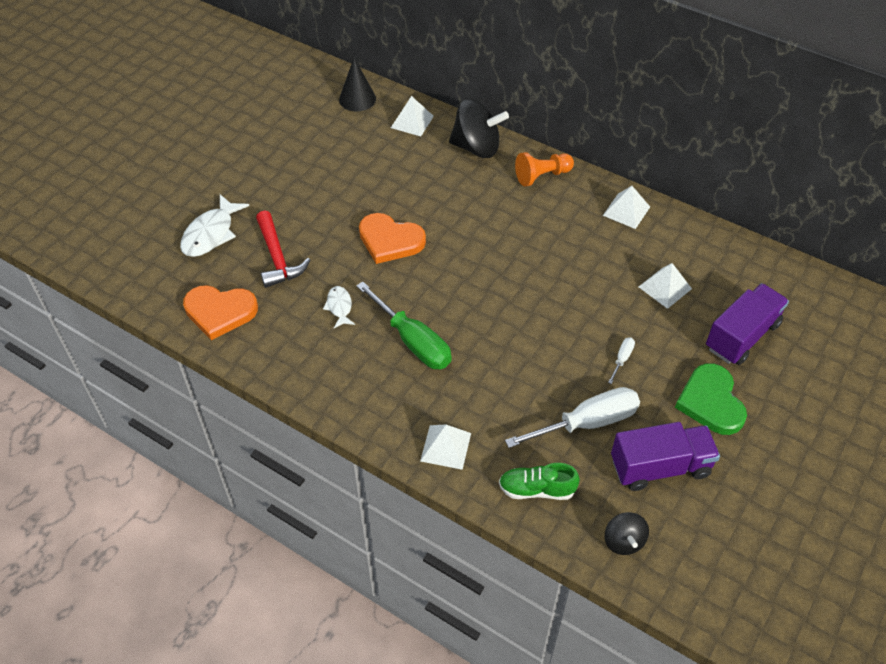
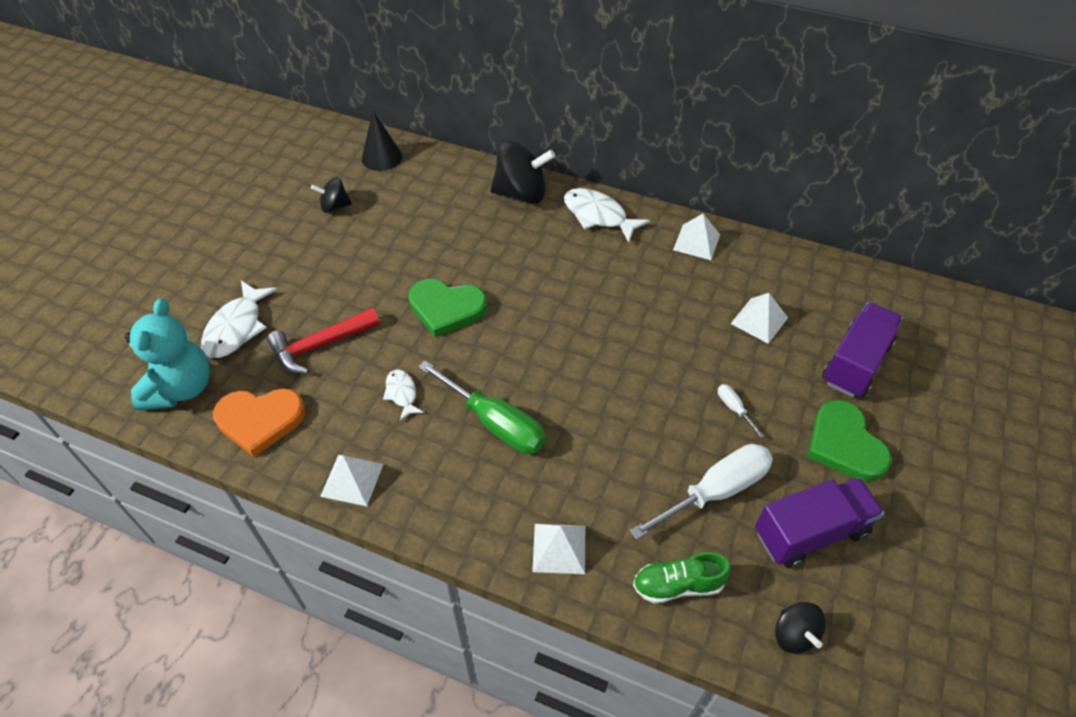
camera: 10 degrees left, 0 degrees up
red hammer [256,211,310,288] -> red hammer turned 90 degrees clockwise [267,308,380,374]
orange heart [359,213,426,264] -> green heart [408,279,487,337]
white pyramid [391,96,434,136] -> white pyramid moved to [320,455,383,506]
orange pawn [515,152,574,186] -> white fish [564,188,650,242]
white screwdriver [608,338,635,384] -> white screwdriver turned 45 degrees counterclockwise [718,384,765,438]
none -> turquoise teddy bear [125,298,210,411]
none -> black spinning top [311,177,352,213]

